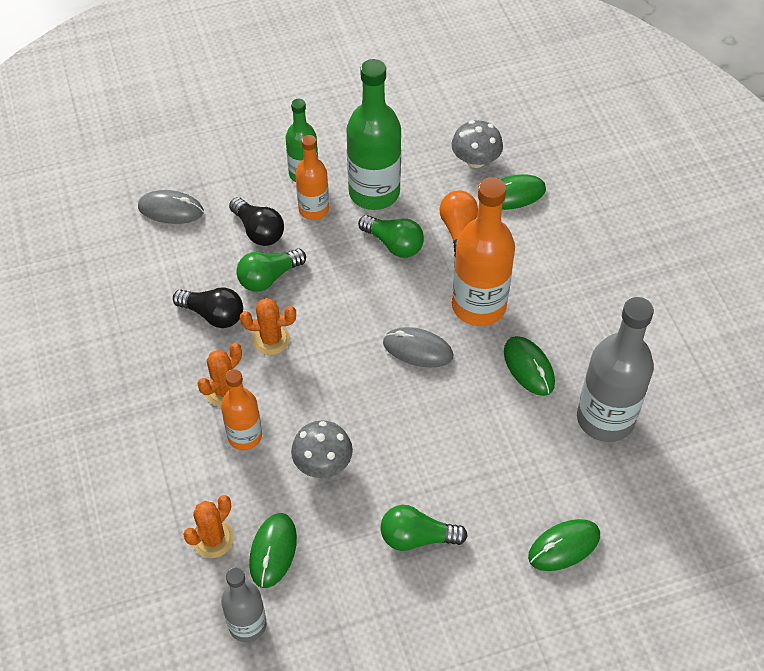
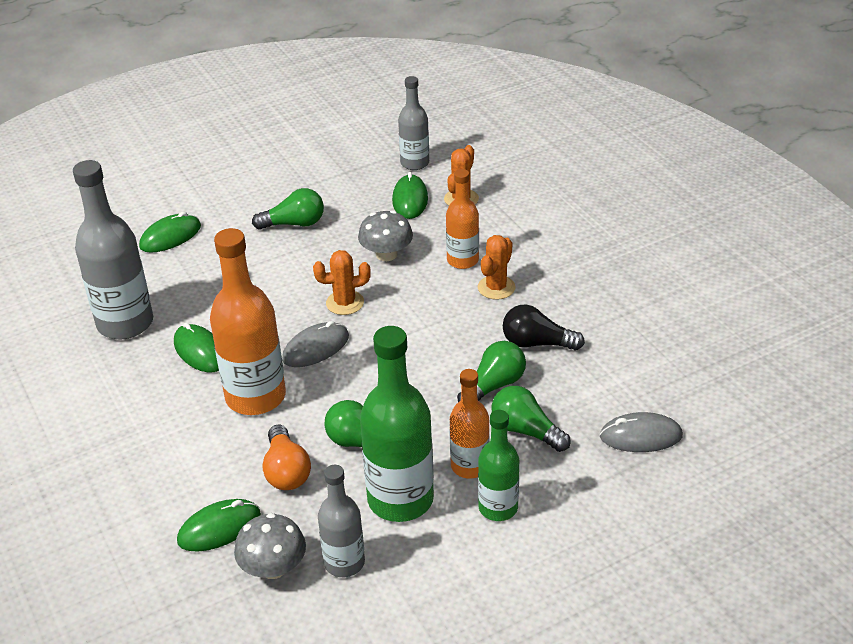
camera: 170 degrees right, 15 degrees down
black light bulb [229,197,284,246] -> green light bulb [491,386,571,452]
orange cactus [240,298,296,355] -> orange cactus moved to [313,250,371,315]
grey mouse [383,327,453,368] -> grey mouse turned 45 degrees counterclockwise [282,321,349,367]
none -> grey bottle [318,465,365,577]

